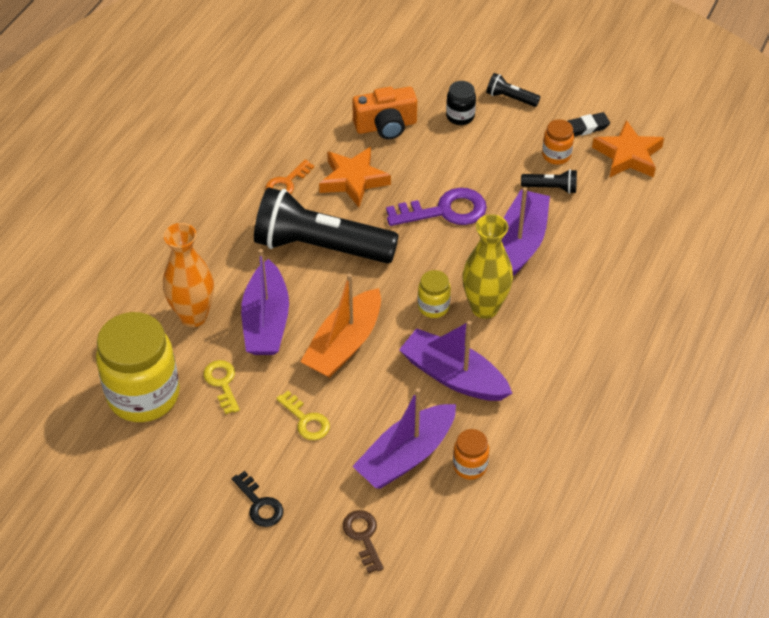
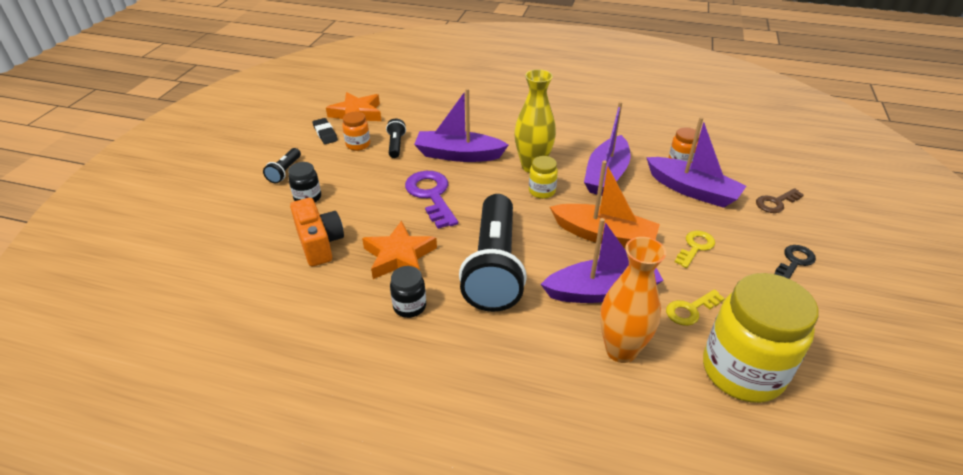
camera: 100 degrees left, 10 degrees down
orange key [266,160,314,194] -> black jar [390,266,426,318]

